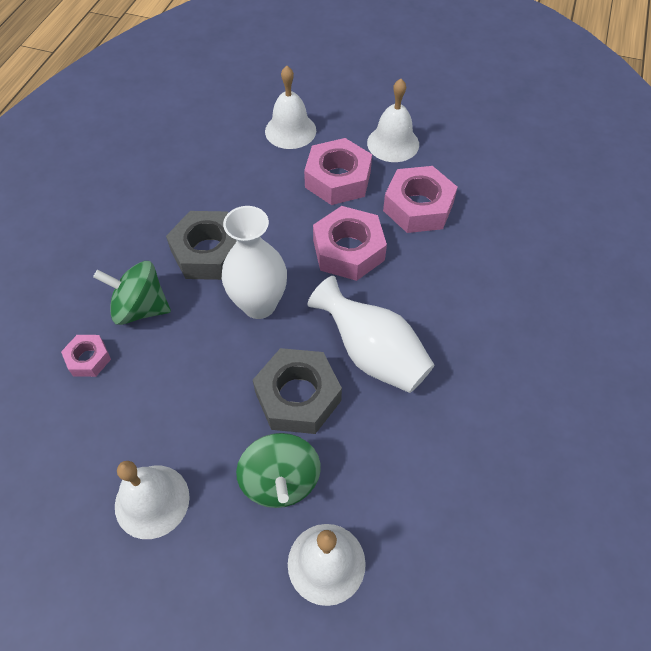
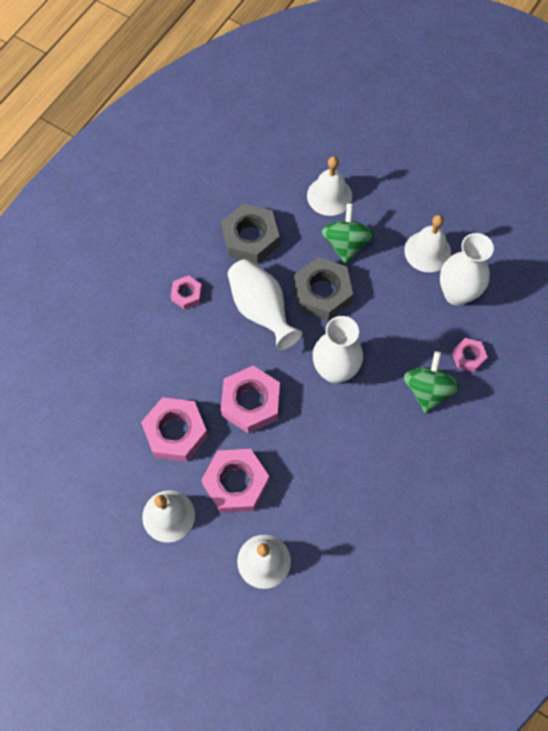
camera: 165 degrees left, 10 degrees up
green spinning top [93,261,171,325] -> green spinning top turned 105 degrees counterclockwise [404,351,460,413]
grey nut [166,211,237,280] -> grey nut moved to [221,203,280,264]
none -> pink nut [171,275,202,310]
none -> white vase [440,233,494,306]

